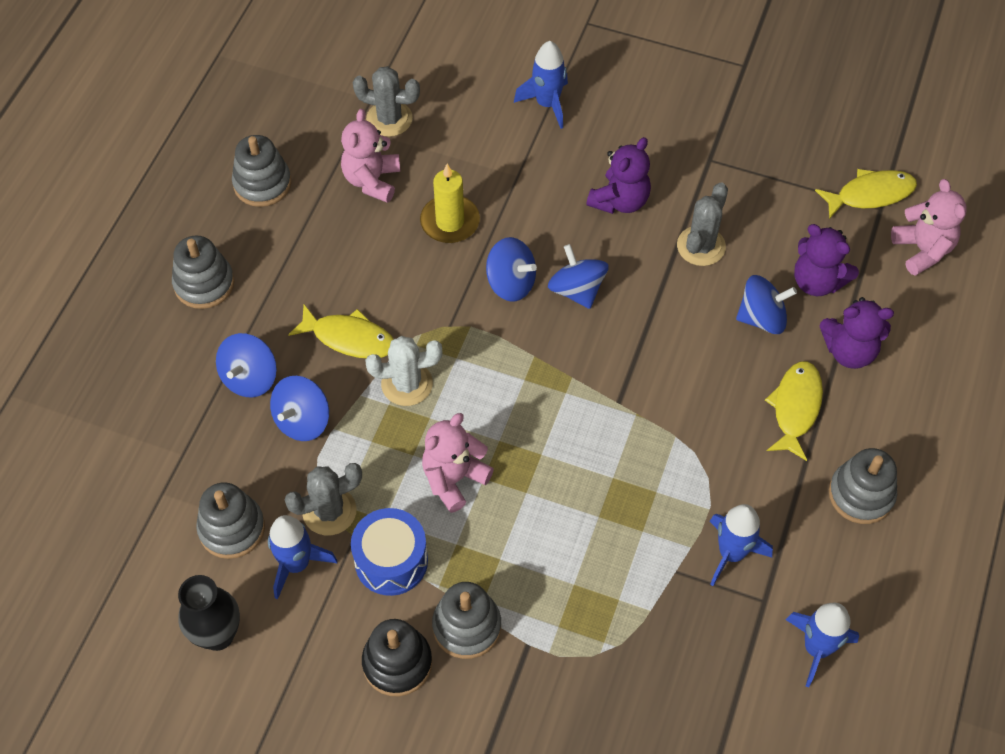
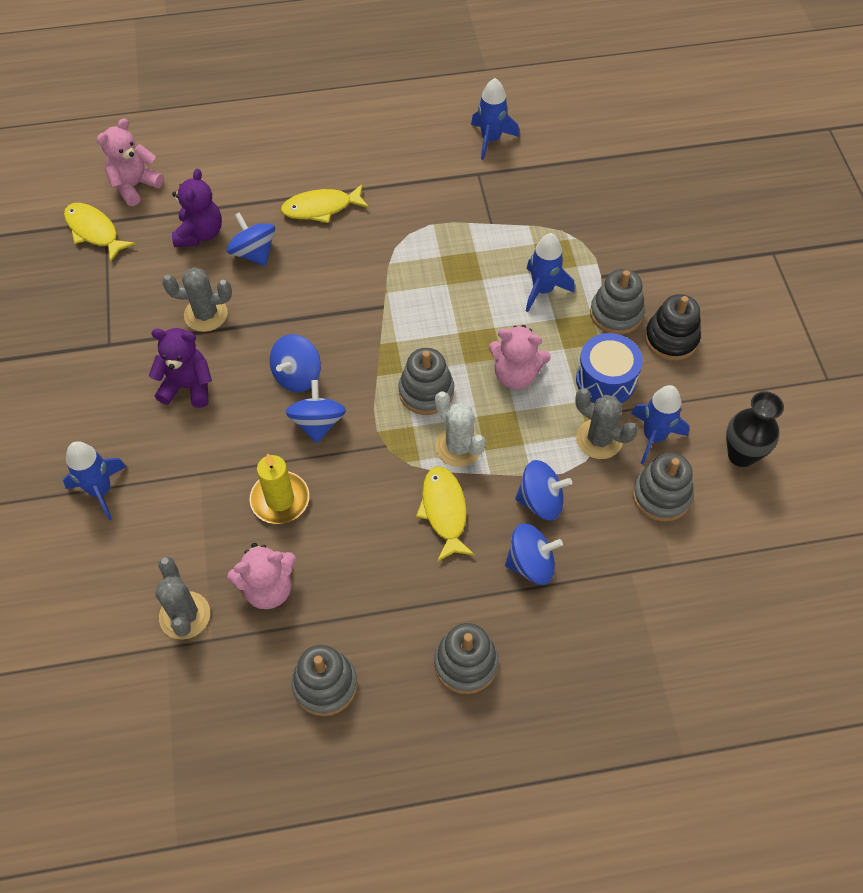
camera: 120 degrees left, 0 degrees up
blue rocket [710,504,773,586] -> blue rocket moved to [526,233,575,312]
purple teddy bear [819,297,894,369] -> none
grey stacking toy [829,448,897,524] -> grey stacking toy moved to [399,348,454,415]

